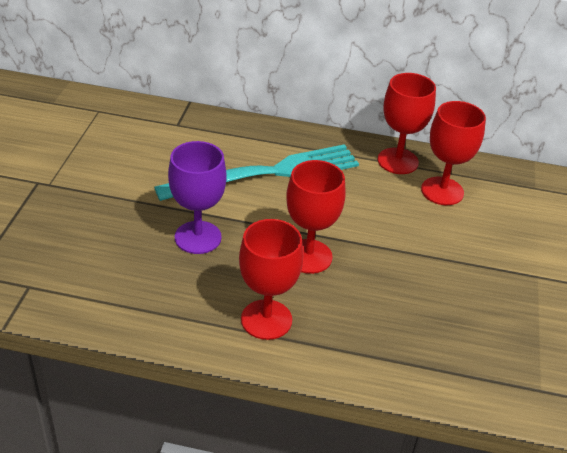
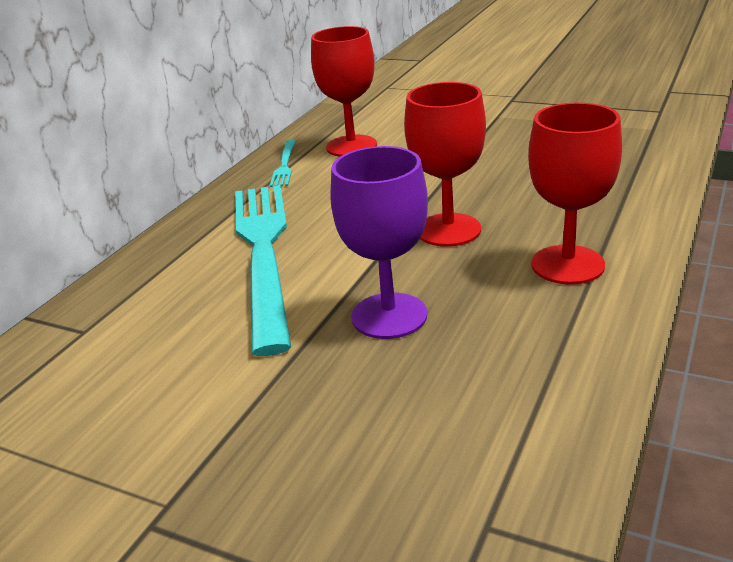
camera: 70 degrees left, 10 degrees down
red goblet [378,73,436,174] -> turquoise fork [270,140,296,187]

